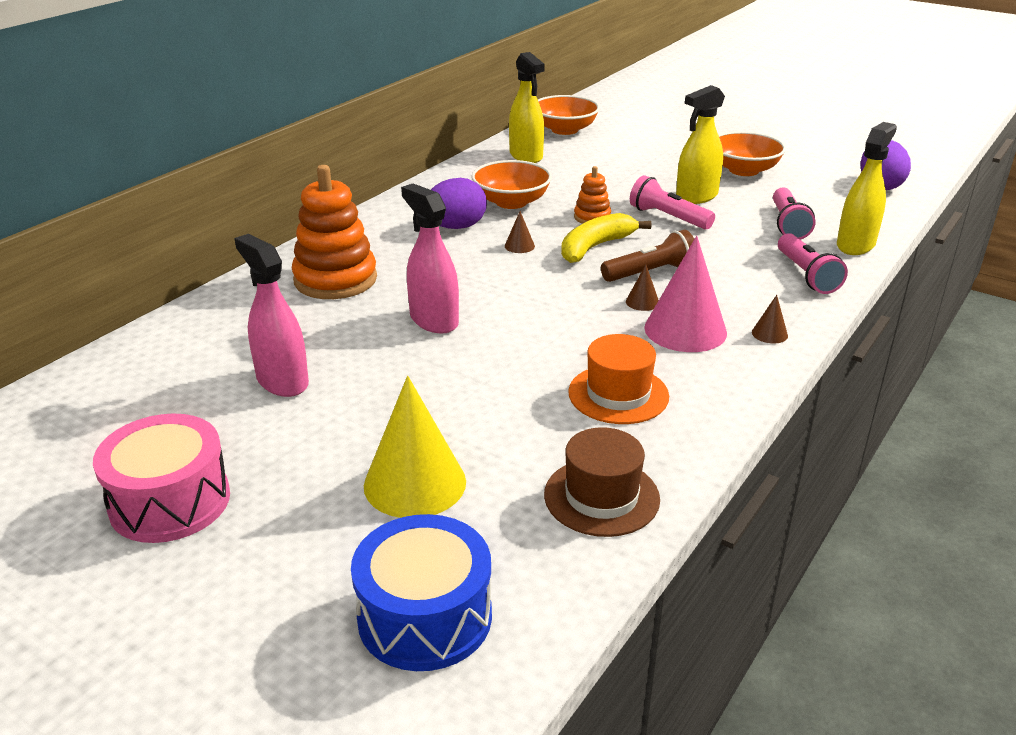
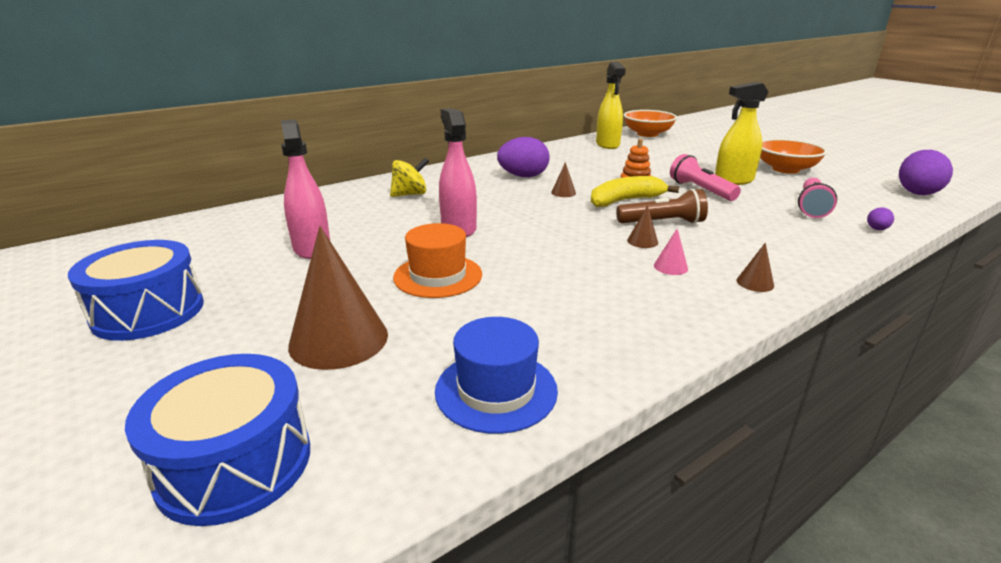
camera: 20 degrees right, 5 degrees down
pink drum [93,414,230,543] -> blue drum [68,240,204,341]
orange stacking toy [292,165,377,299] -> yellow spinning top [390,158,429,197]
yellow cone [364,376,466,518] -> brown cone [288,226,388,370]
orange bowl [471,160,552,209] -> none
brown hat [544,427,660,537] -> blue hat [435,317,558,434]
orange hat [568,334,669,424] -> orange hat moved to [393,223,482,298]
pink cone [644,236,727,352] -> pink cone [654,228,688,275], size x0.43
pink flashlight [778,233,848,294] -> none
yellow spray bottle [837,122,897,255] -> purple egg [867,207,894,230]

